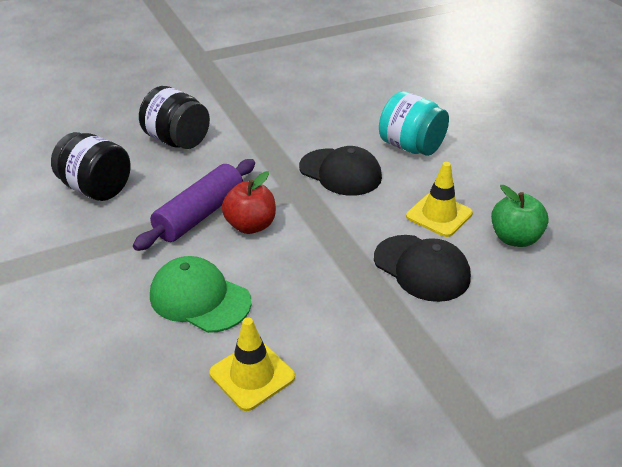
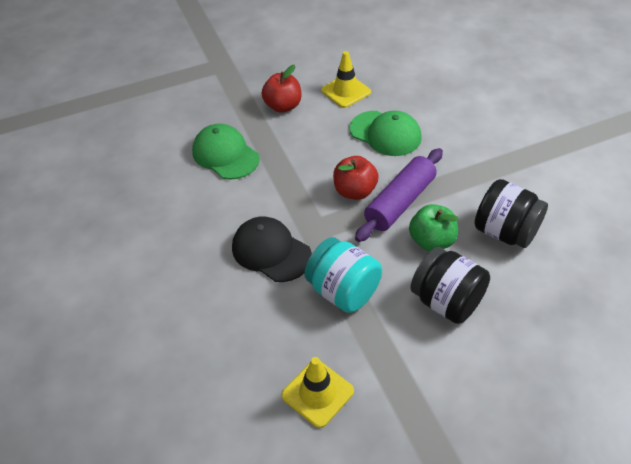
camera: 175 degrees left, 10 degrees up
black cap [374,235,471,302] -> green cap [192,124,260,180]
turquoise jar [379,91,449,156] -> turquoise jar moved to [304,237,382,313]
yellow traffic cone [406,162,473,237] -> yellow traffic cone moved to [282,357,354,428]
green apple [491,185,549,247] -> green apple moved to [409,204,458,251]
none -> red apple [262,65,301,113]

